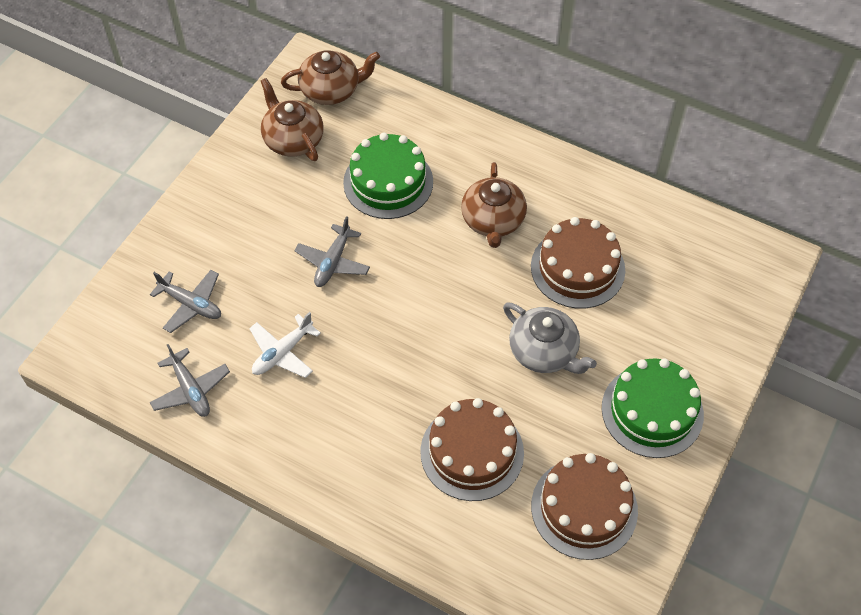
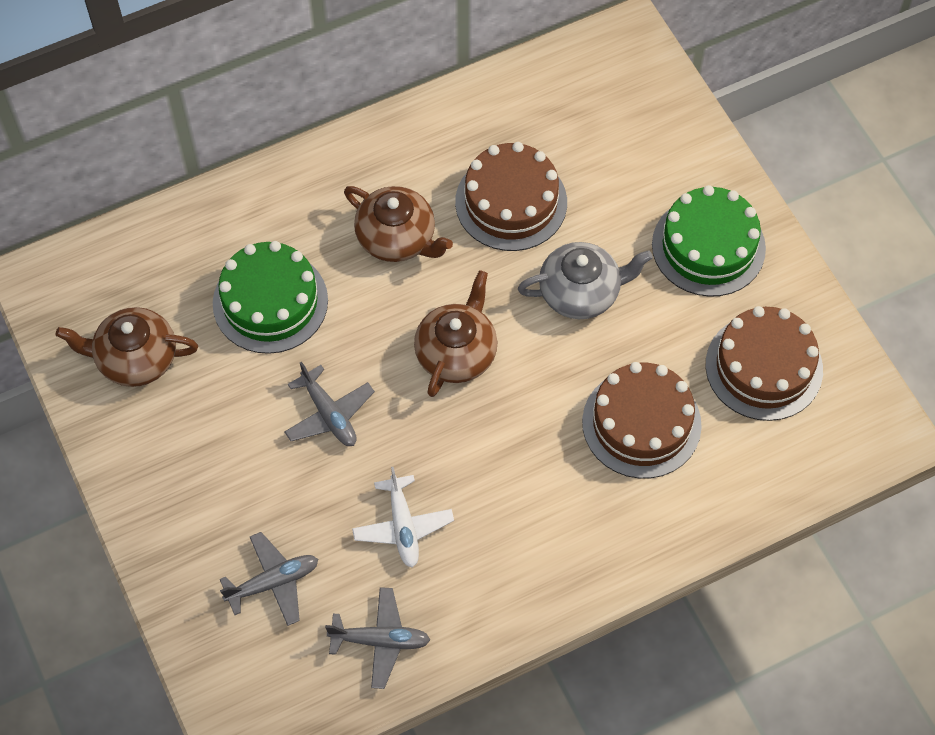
camera: 55 degrees left, 5 degrees up
brown teapot [281,50,380,105] -> brown teapot moved to [414,270,497,397]

